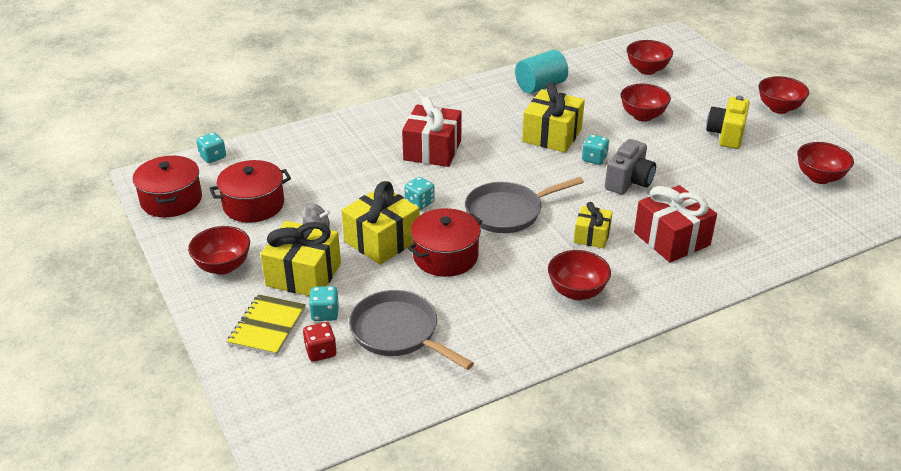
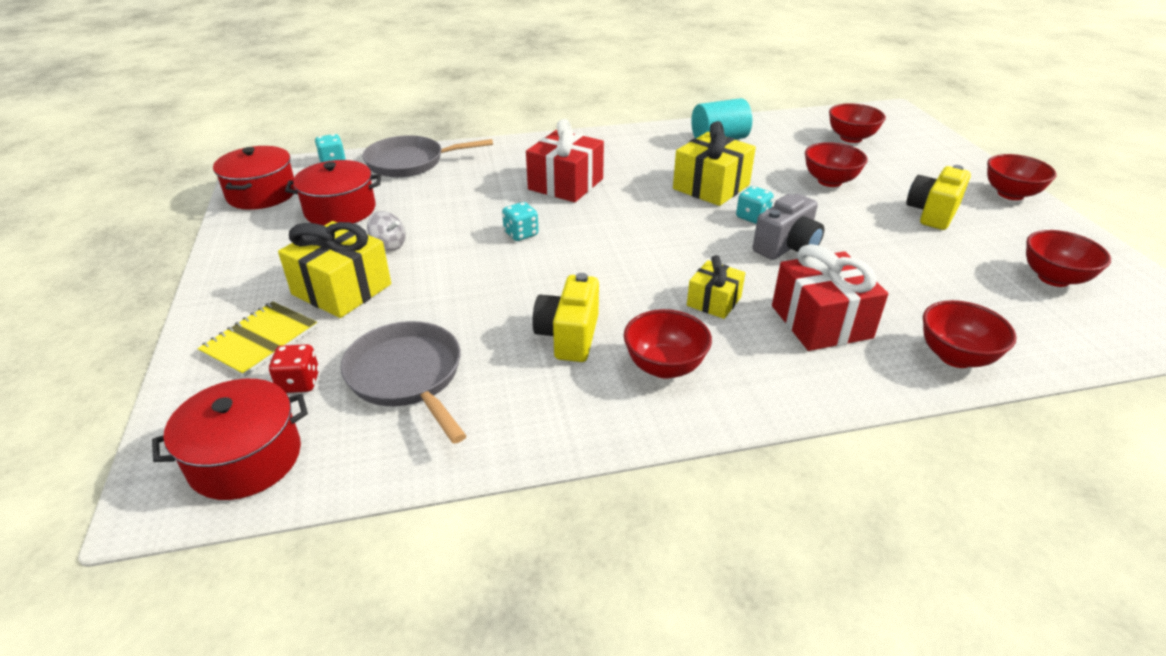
camera: 15 degrees right, 0 degrees up
red bowl [188,226,250,275] -> red bowl moved to [923,300,1017,368]
turquoise dice [309,286,339,321] -> none
yellow gift [341,181,420,265] -> none
red pot [408,208,482,277] -> red pot moved to [152,379,308,500]
grey pan [465,177,584,233] -> grey pan moved to [363,135,493,177]
none -> yellow camera [532,273,599,362]

